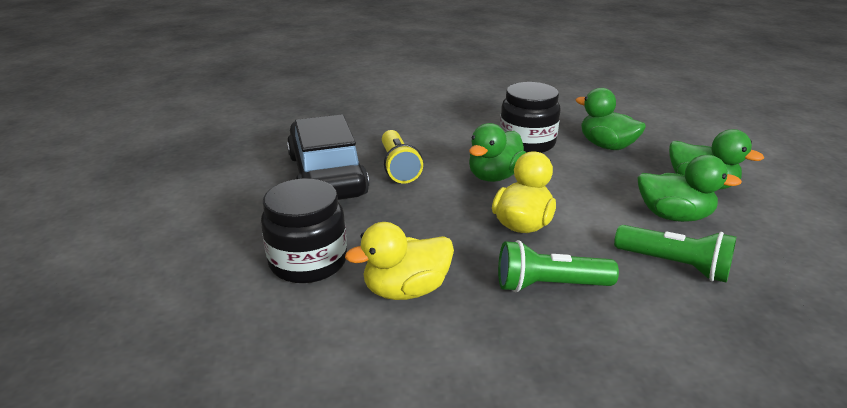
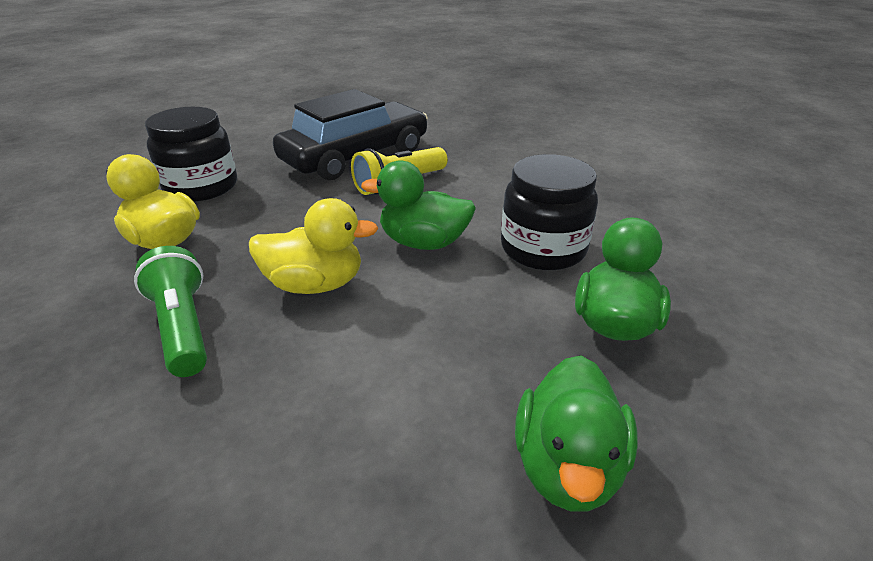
camera: 65 degrees right, 5 degrees up
green flashlight [614,225,736,283] -> none
green duck [637,155,742,222] -> none

